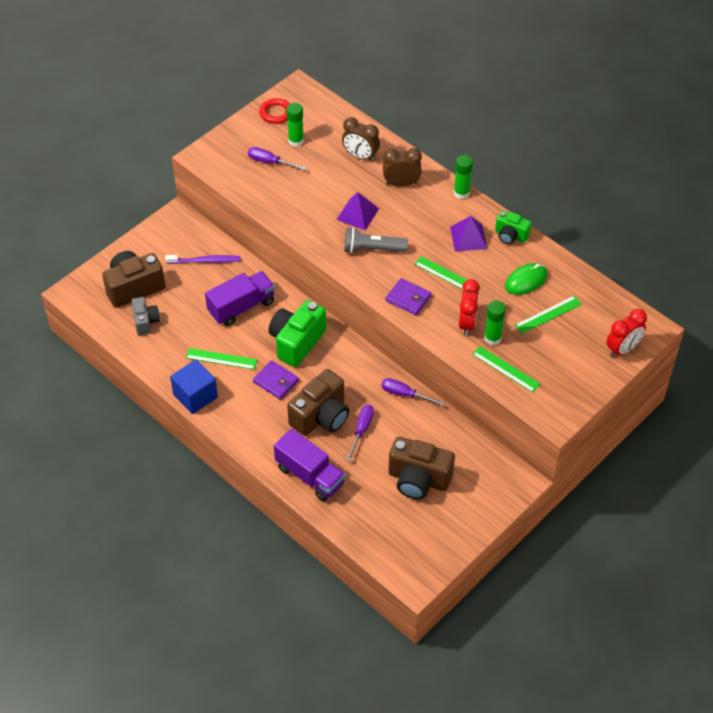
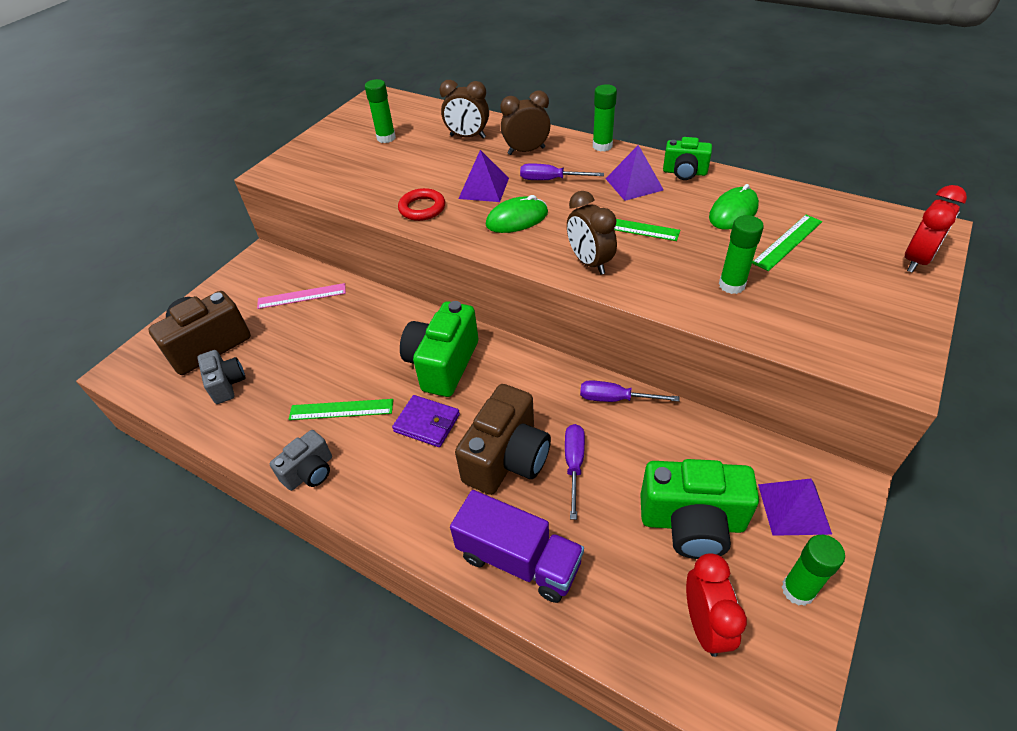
camera: 10 degrees left, 5 degrees down
purple toothbrush [165,255,240,264] -> pink ruler [257,283,346,309]
blue cube [170,360,218,414] -> grey camera [270,430,332,491]
purple truck [205,271,275,326] -> none
purple screwdriver [248,147,306,170] -> purple screwdriver moved to [520,163,604,180]
red ring [259,98,290,124] -> red ring moved to [398,188,445,221]
grey flashlight [344,227,408,253] -> green mouse [486,195,548,233]
purple wallet [386,278,432,315] -> brown clock [567,191,617,275]
brown camera [388,437,455,499] -> green camera [640,459,759,559]
red clock [459,279,480,336] -> red clock moved to [686,553,747,657]
green ruler [472,346,541,393] -> none
none -> purple pyramid [758,479,832,536]
none -> green glue stick [782,535,845,606]

